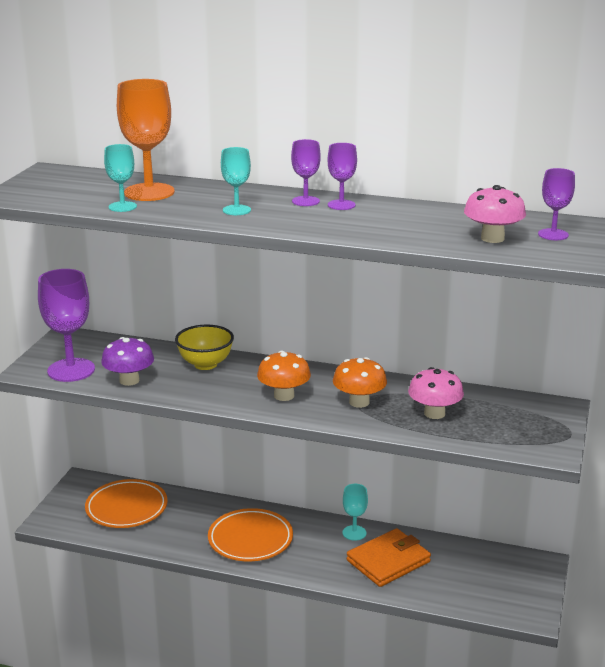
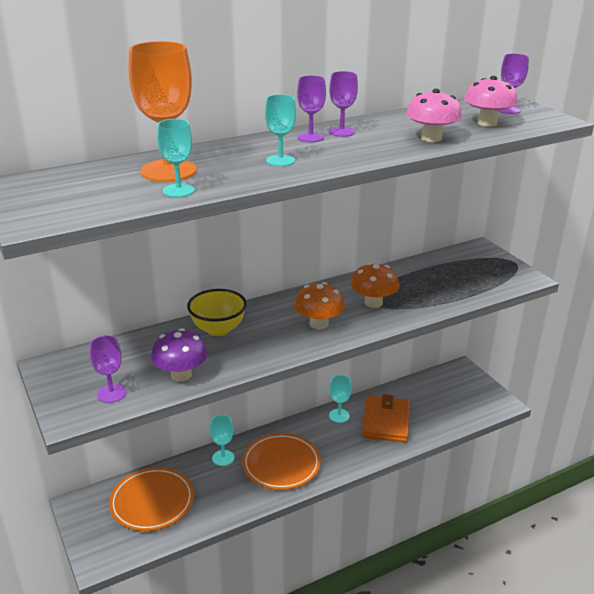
camera: 45 degrees left, 5 degrees up
purple goblet [38,269,95,382] -> purple goblet [90,335,126,403], size x0.54
pink mushroom [408,367,464,419] -> pink mushroom moved to [406,89,462,142]
none -> turquoise goblet [210,415,234,466]

